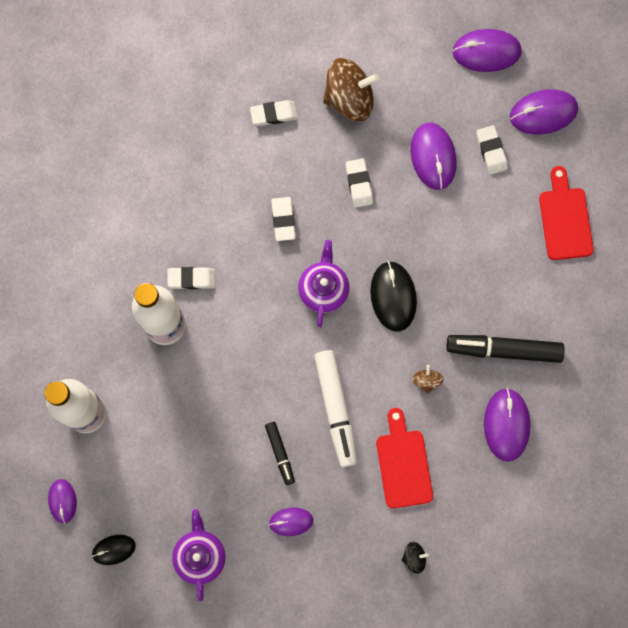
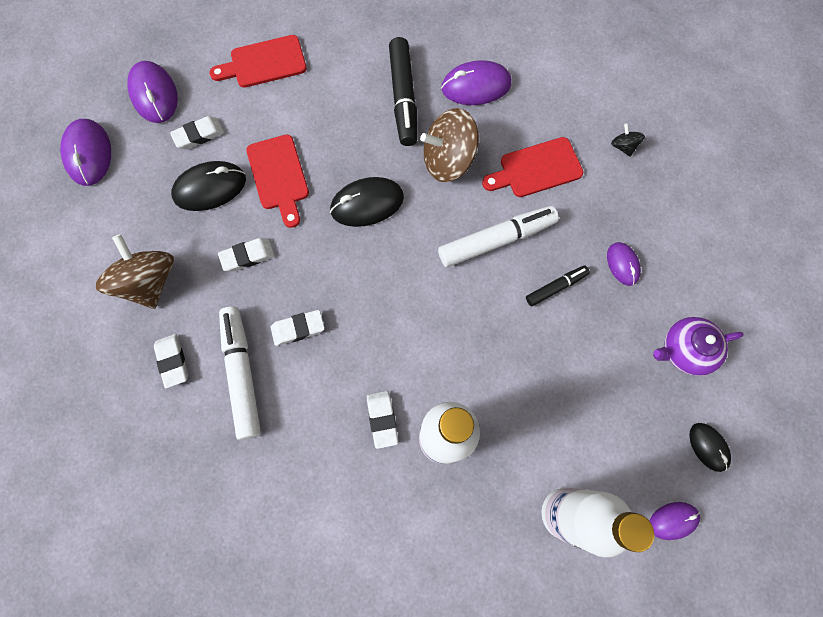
camera: 100 degrees left, 5 degrees down
purple teapot [298,240,349,327] -> none
purple mouse [411,123,457,190] -> black mouse [171,161,246,211]
brown spinning top [412,365,444,393] -> brown spinning top [420,108,479,182], size x2.21
none -> white marker [219,306,261,440]
none -> red cutting board [246,135,309,228]

